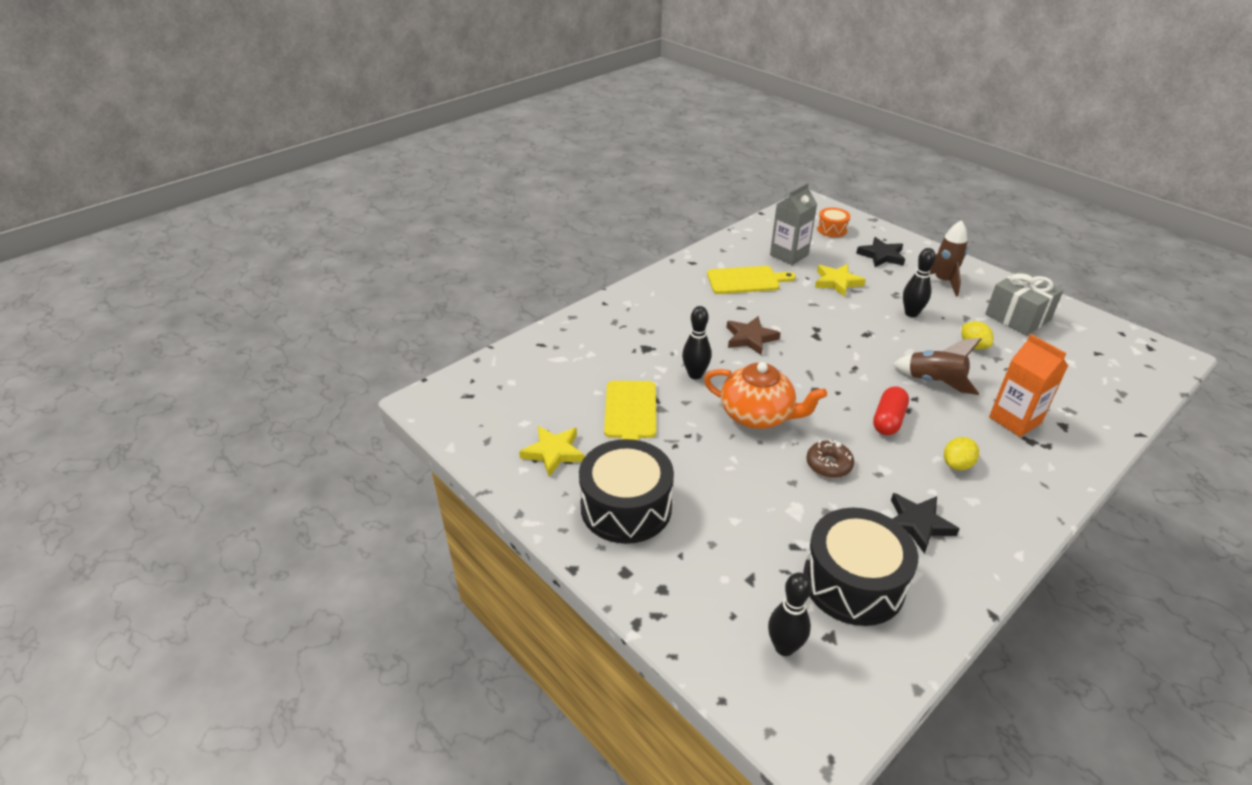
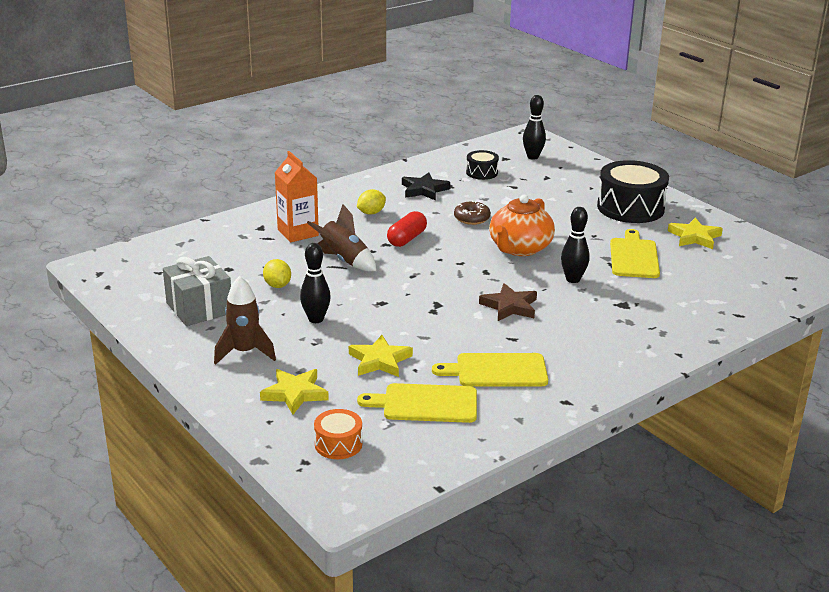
camera: 175 degrees left, 10 degrees down
orange teapot [704,362,827,429] -> orange teapot turned 90 degrees counterclockwise [489,195,555,256]
grey carton [770,182,817,265] -> yellow cutting board [357,383,477,423]
black drum [803,508,918,626] -> black drum [466,150,499,180], size x0.51
black star [856,237,905,267] -> yellow star [260,369,329,414]

